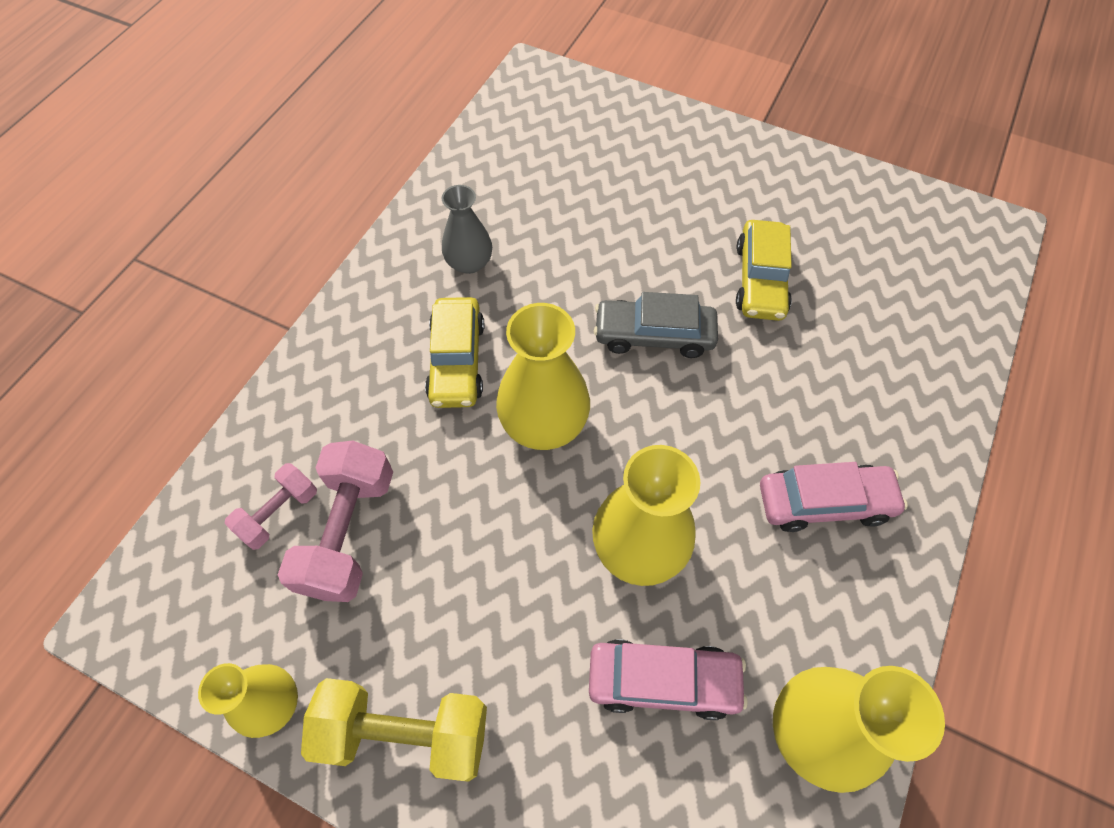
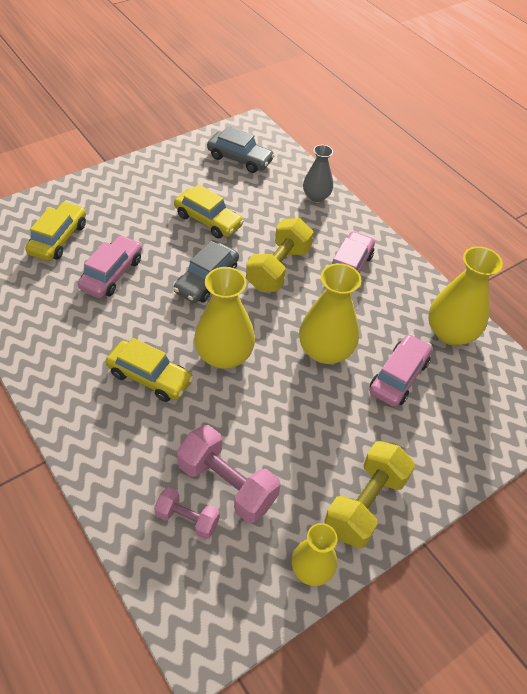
camera: 65 degrees left, 10 degrees down
pink dumbbell [225,463,317,550] -> pink dumbbell turned 45 degrees counterclockwise [154,487,220,539]
grey vase [442,185,492,274] -> grey vase moved to [303,145,333,202]
none -> yellow car [25,202,86,261]
none -> pink car [78,235,142,298]
none -> grey car [207,126,275,173]
none -> yellow dumbbell [246,218,314,292]

